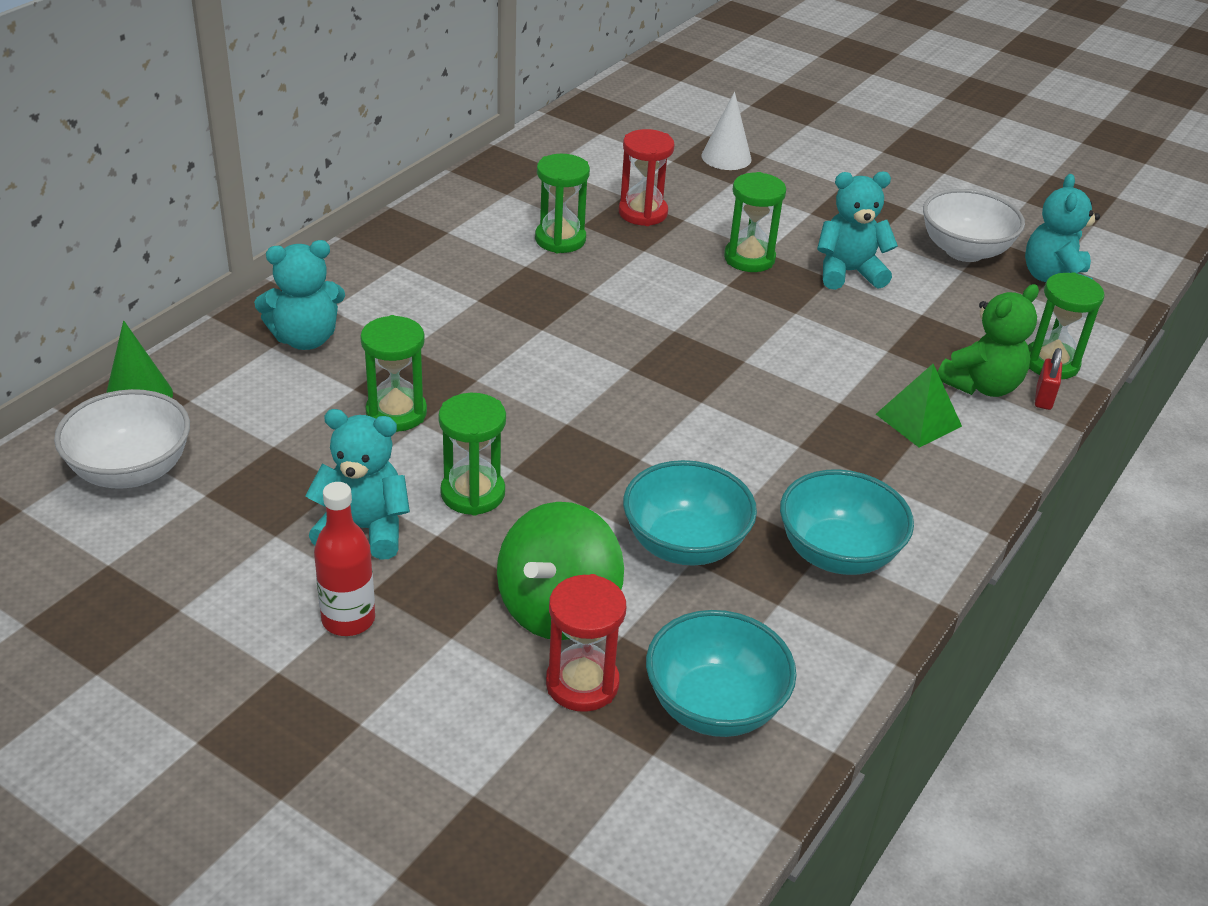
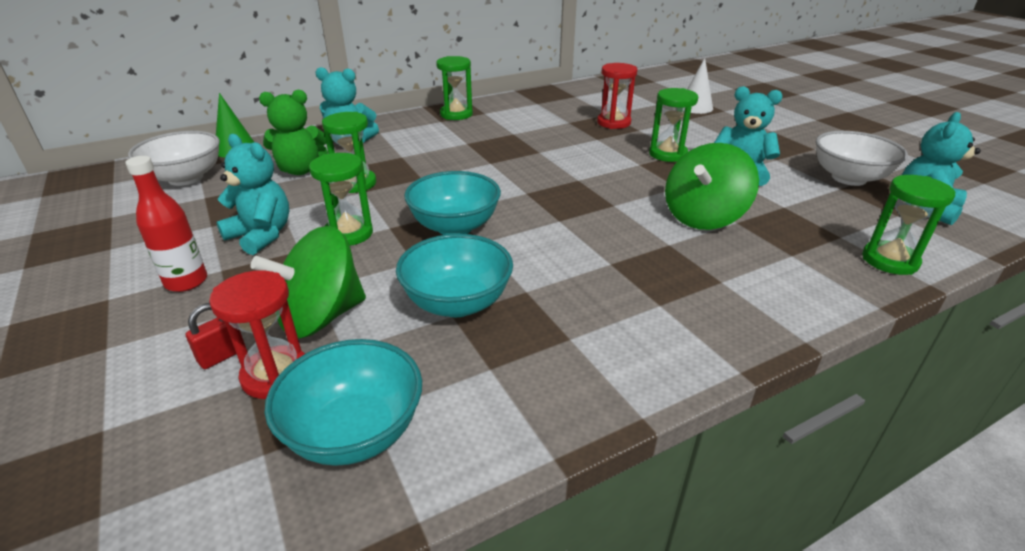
camera: 30 degrees right, 5 degrees down
green hourglass [535,154,590,253] -> green hourglass moved to [436,56,473,120]
turquoise bowl [780,469,914,575] -> turquoise bowl moved to [404,171,501,235]
green pyramid [876,364,962,448] -> none
green teddy bear [938,284,1039,397] -> green teddy bear moved to [259,90,328,175]
red padlock [1035,348,1062,410] -> red padlock moved to [186,303,236,369]
none -> green spinning top [665,143,759,230]

